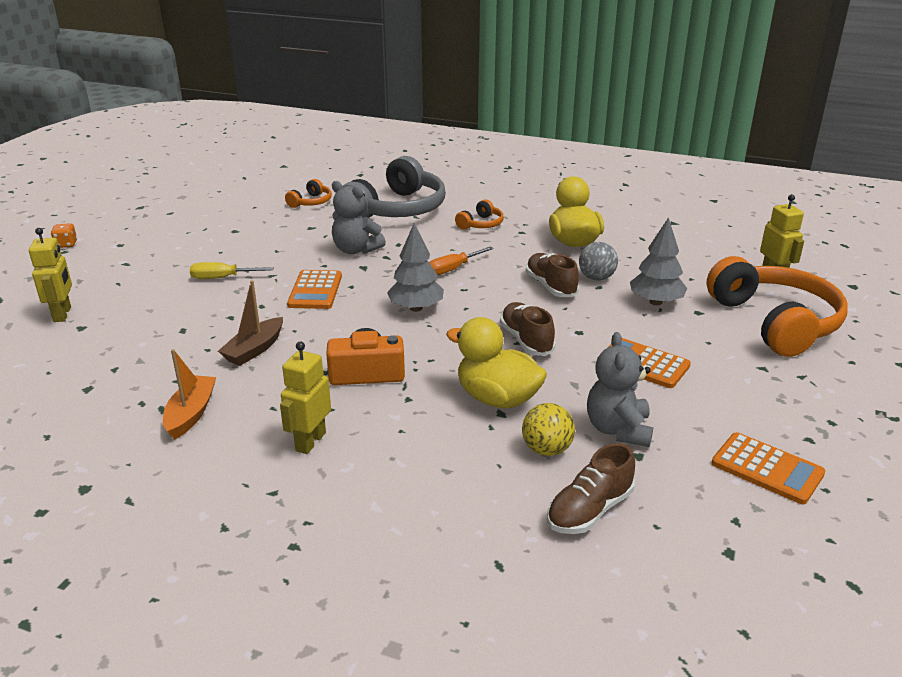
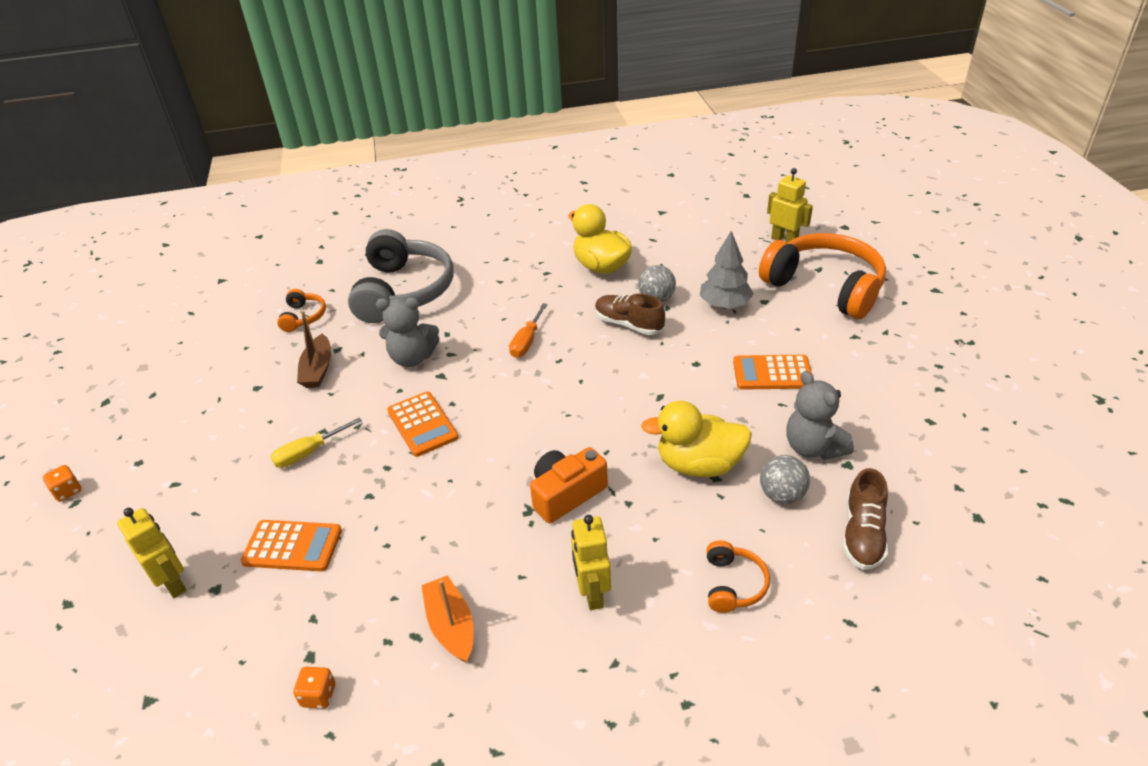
camera: 30 degrees left, 10 degrees up
brown boat [218,280,283,366] -> brown boat moved to [297,311,331,388]
grey tree [387,223,444,312] -> none
orange headphones [455,199,504,230] -> orange headphones moved to [706,540,770,613]
brown shoe [500,302,555,356] -> none
yellow ball [522,403,575,456] -> grey ball [760,455,810,504]
orange calculator [712,432,825,504] -> orange calculator moved to [240,520,342,571]
none -> orange dice [293,667,335,709]

